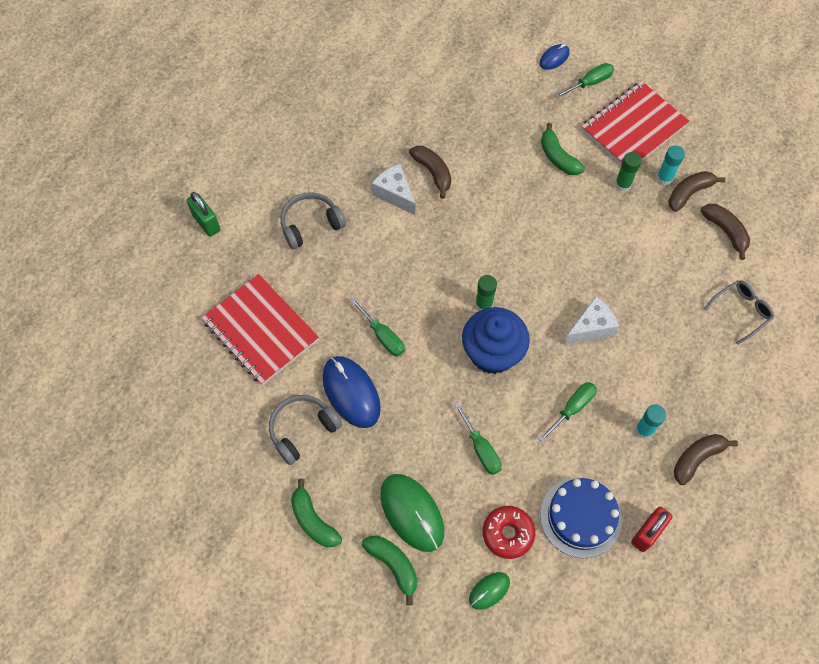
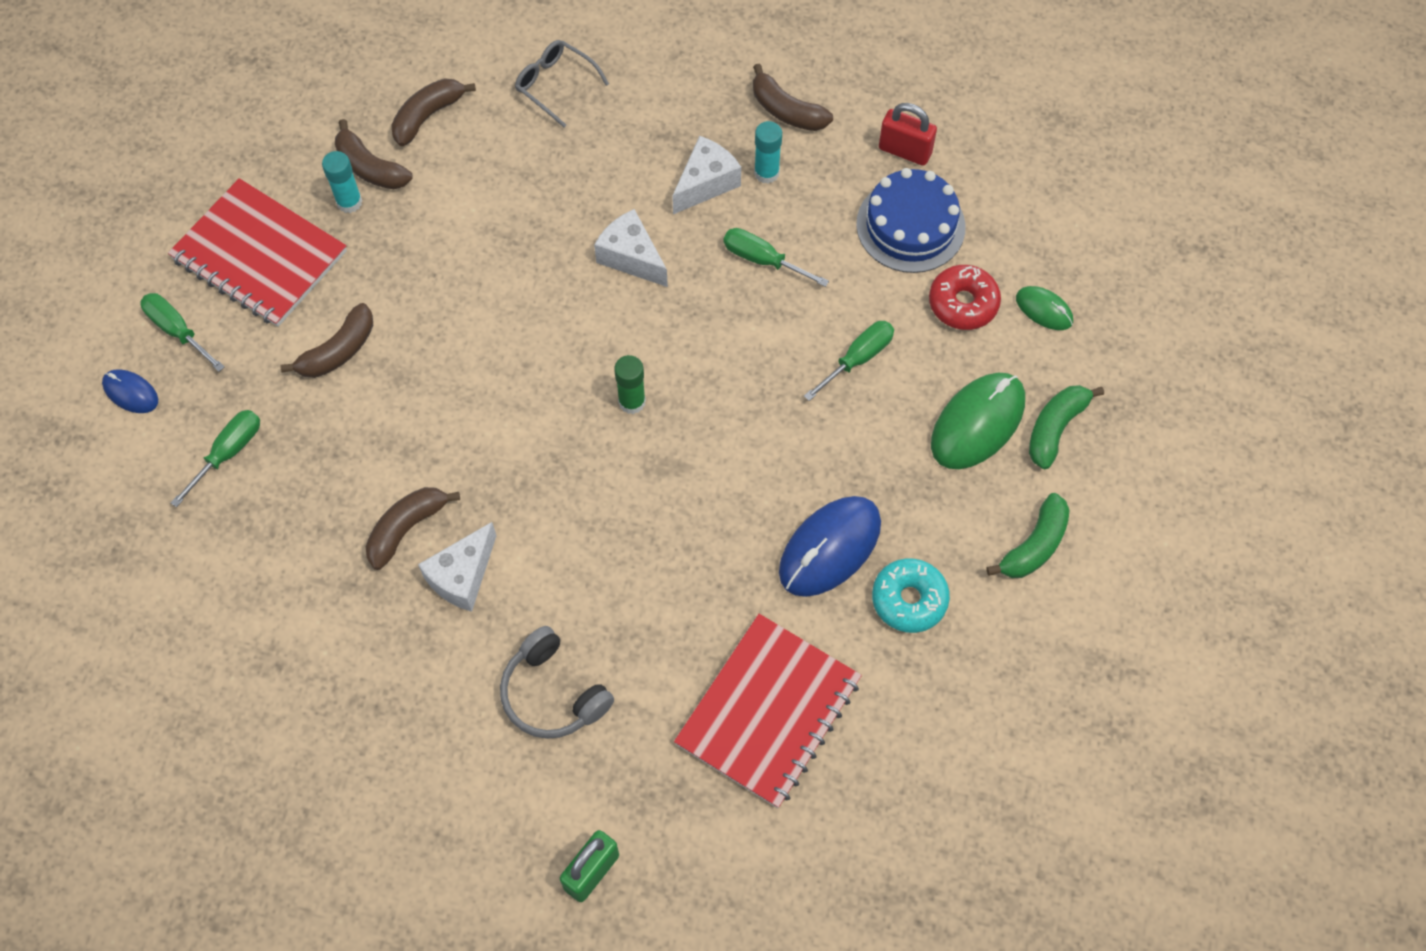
camera: 105 degrees left, 0 degrees up
grey headphones [269,395,342,465] -> turquoise donut [872,558,950,633]
green screwdriver [350,298,405,356] -> green screwdriver moved to [171,410,260,507]
blue cupcake [462,307,530,374] -> none
green banana [541,123,585,175] -> brown banana [281,303,373,378]
green glue stick [615,152,641,192] -> none
none -> white cheese [672,136,741,214]

